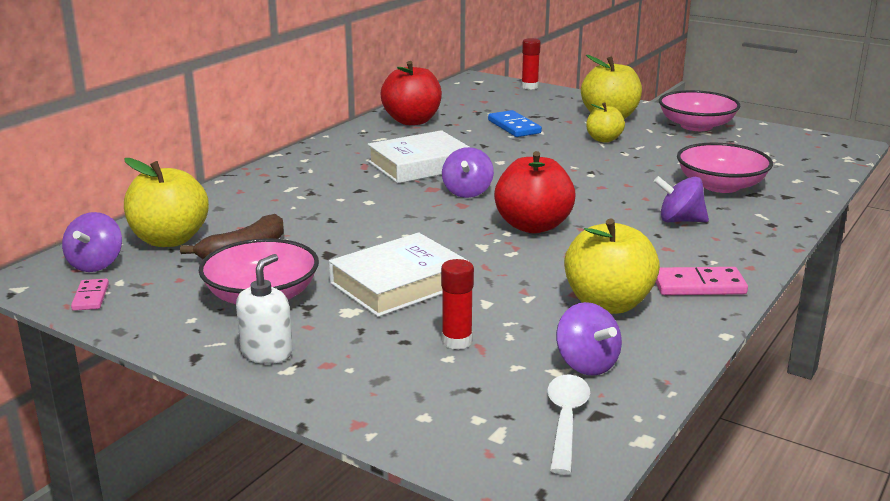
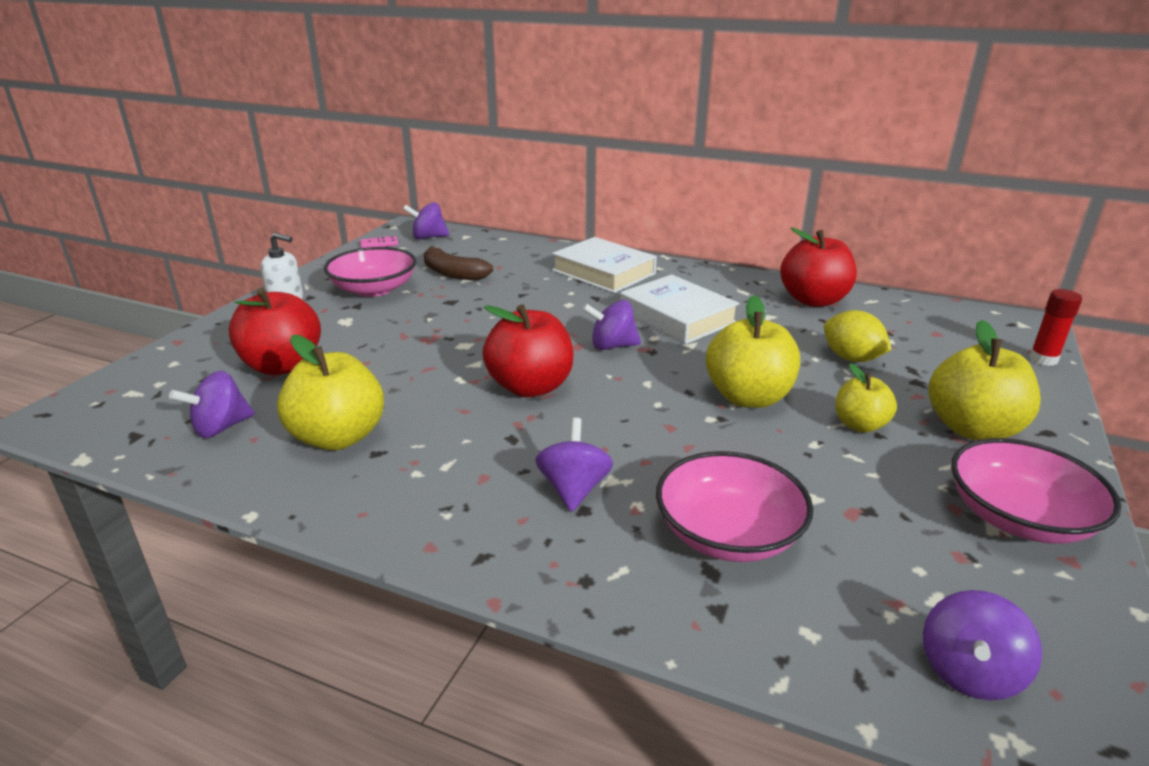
camera: 80 degrees right, 5 degrees up
yellow apple [124,158,209,247] -> yellow apple moved to [706,295,800,408]
white book [329,233,470,317] -> white book moved to [552,237,657,293]
red glue stick [441,259,474,350] -> red apple [229,288,321,375]
blue domino [488,110,542,137] -> yellow lemon [824,310,892,362]
white spoon [547,375,590,474] -> none
pink domino [656,267,748,295] -> none
none -> purple spinning top [923,590,1042,700]

